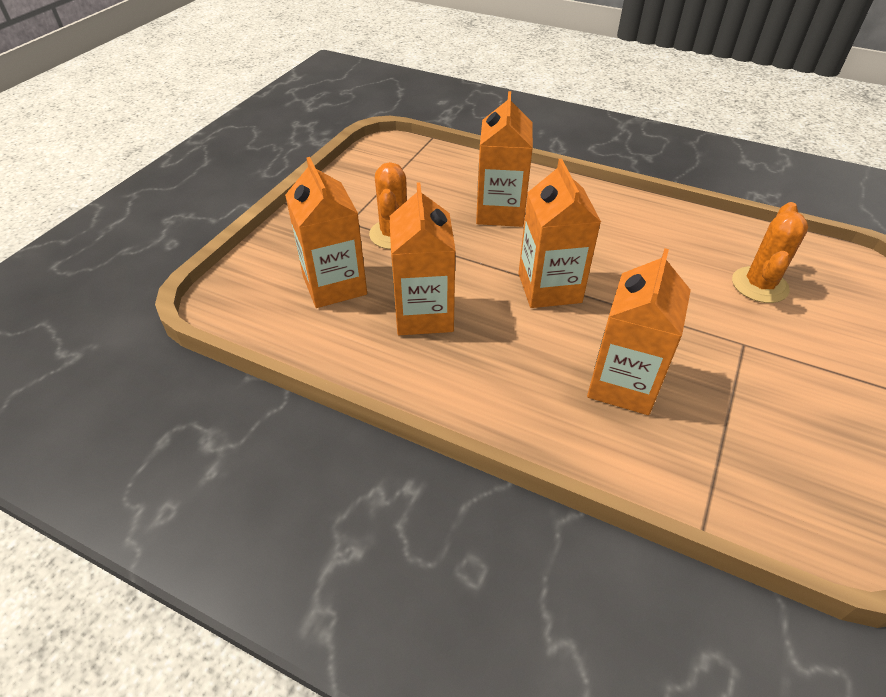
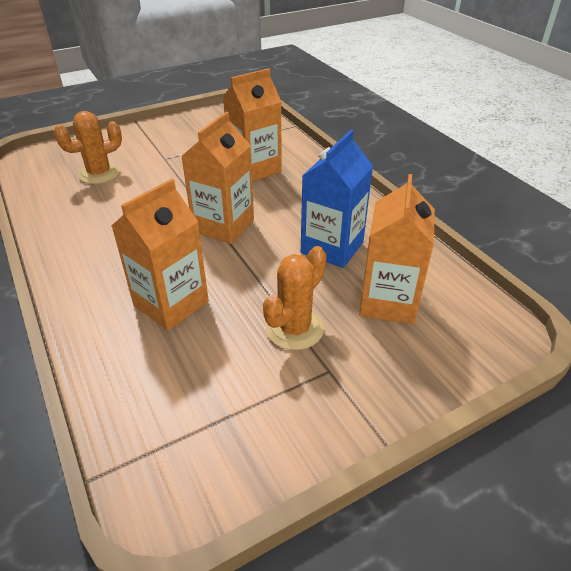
camera: 145 degrees left, 5 degrees down
orange carton [389,183,456,335] -> blue carton [301,130,373,268]

